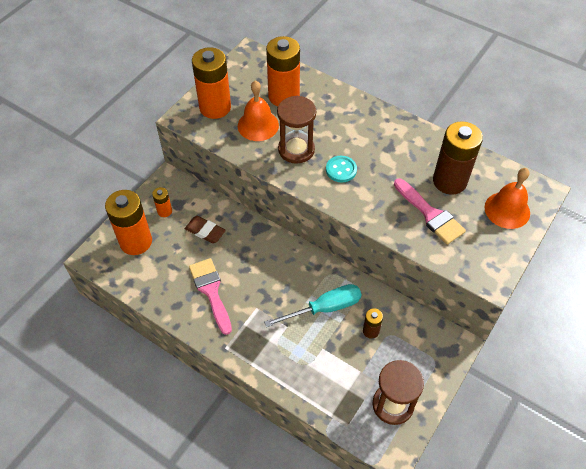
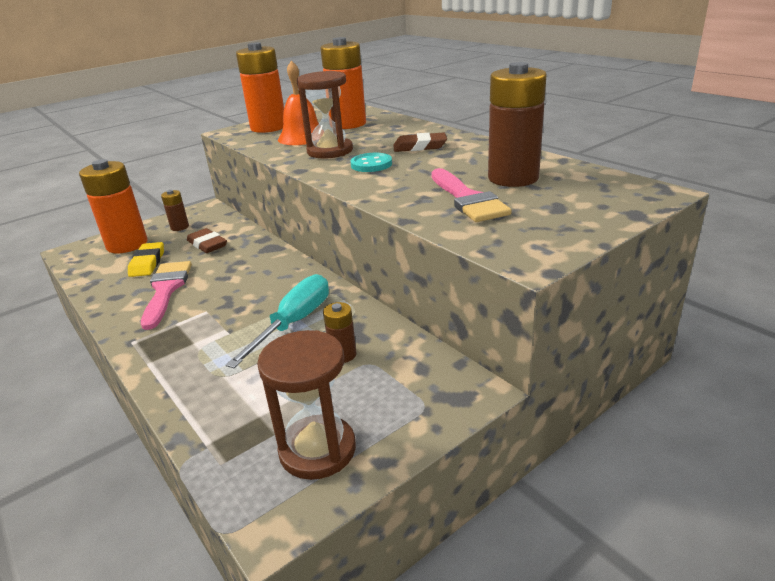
camera: 20 degrees right, 25 degrees down
orange battery [152,187,172,217] -> brown battery [161,190,189,231]
turquoise screwdriver [264,284,362,327] -> turquoise screwdriver turned 60 degrees counterclockwise [226,274,329,368]
orange bell [485,168,530,229] -> none
none -> yellow eraser [128,242,164,277]
none -> brown eraser [393,133,447,152]

